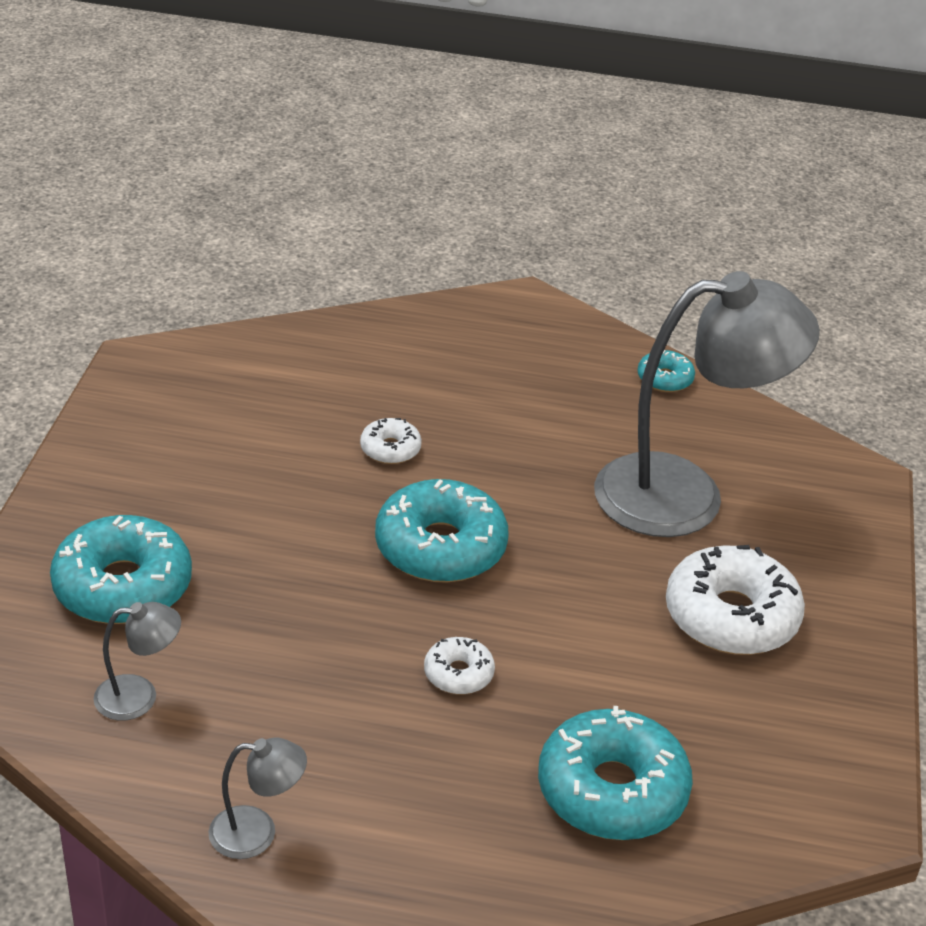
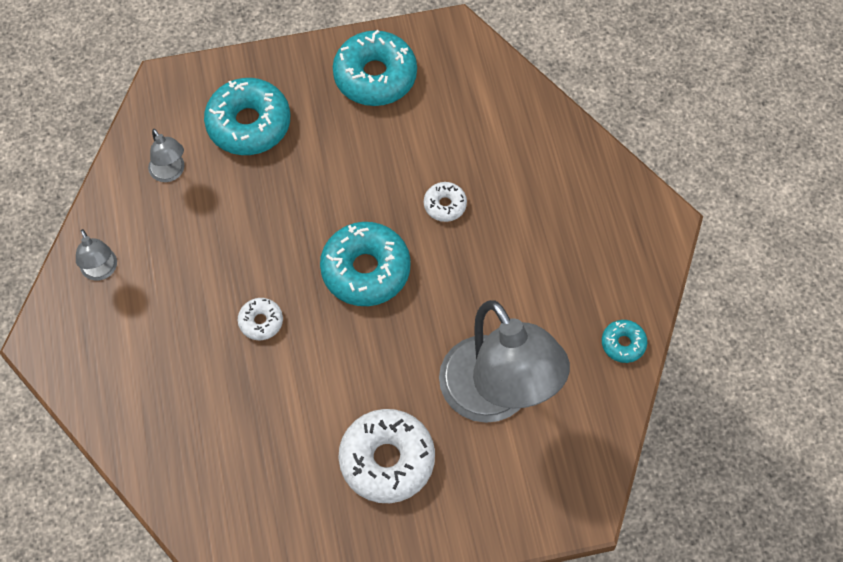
camera: 70 degrees right, 25 degrees up
turquoise donut [538,706,693,840] -> turquoise donut moved to [333,30,417,106]

